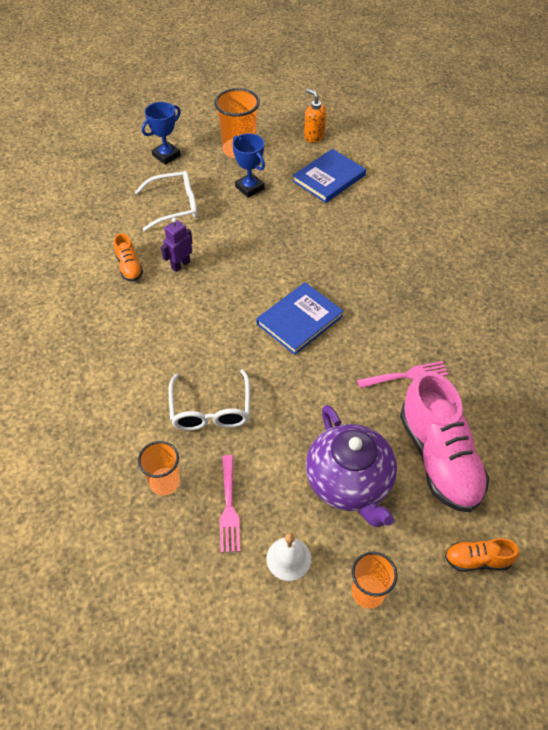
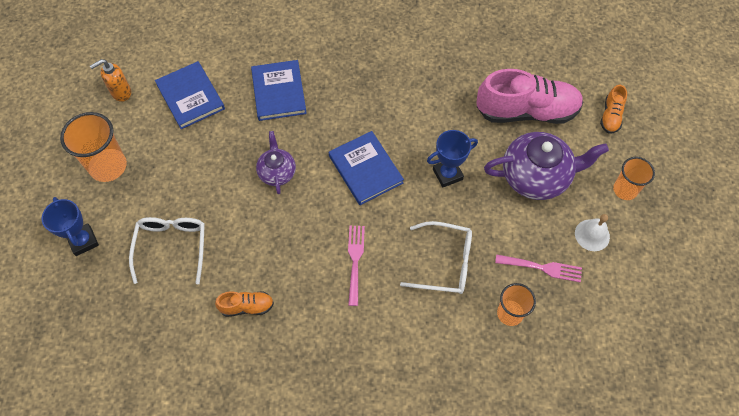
camera: 75 degrees left, 10 degrees up
purple robot [161,218,193,272] -> none
blue trophy [232,133,265,198] -> blue trophy moved to [427,130,478,188]
pink fork [357,361,448,388] -> pink fork moved to [348,225,365,306]
none -> blue book [251,60,307,121]
none -> purple teapot [256,131,296,194]

